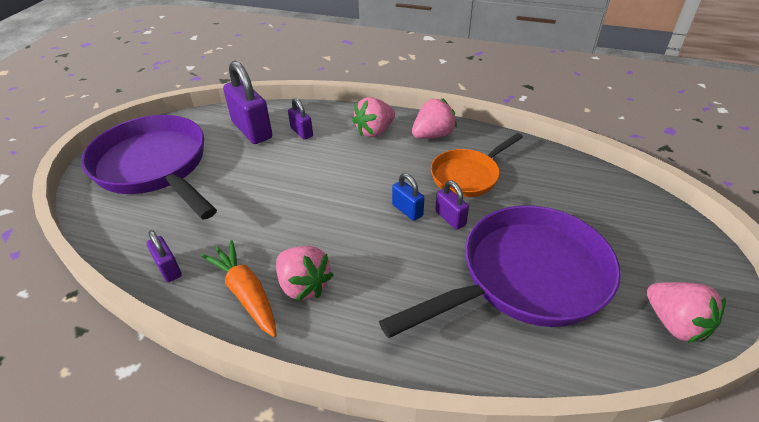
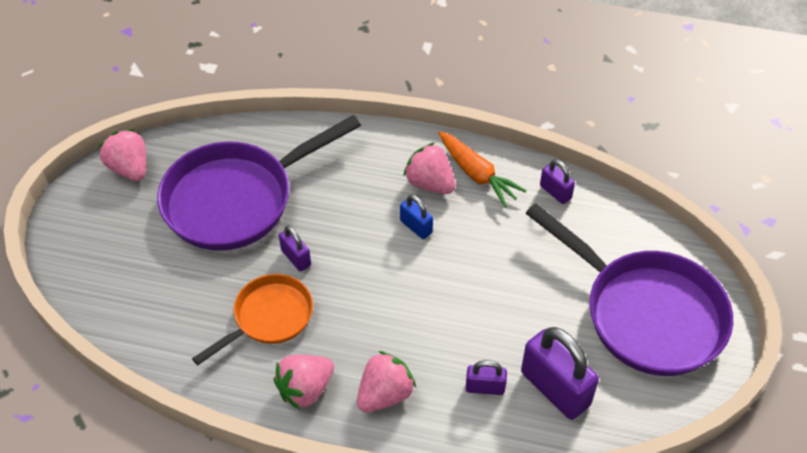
camera: 175 degrees right, 10 degrees up
purple padlock [288,98,313,140] -> purple padlock turned 45 degrees counterclockwise [466,360,507,395]
blue padlock [392,173,424,221] -> blue padlock moved to [400,195,433,239]

